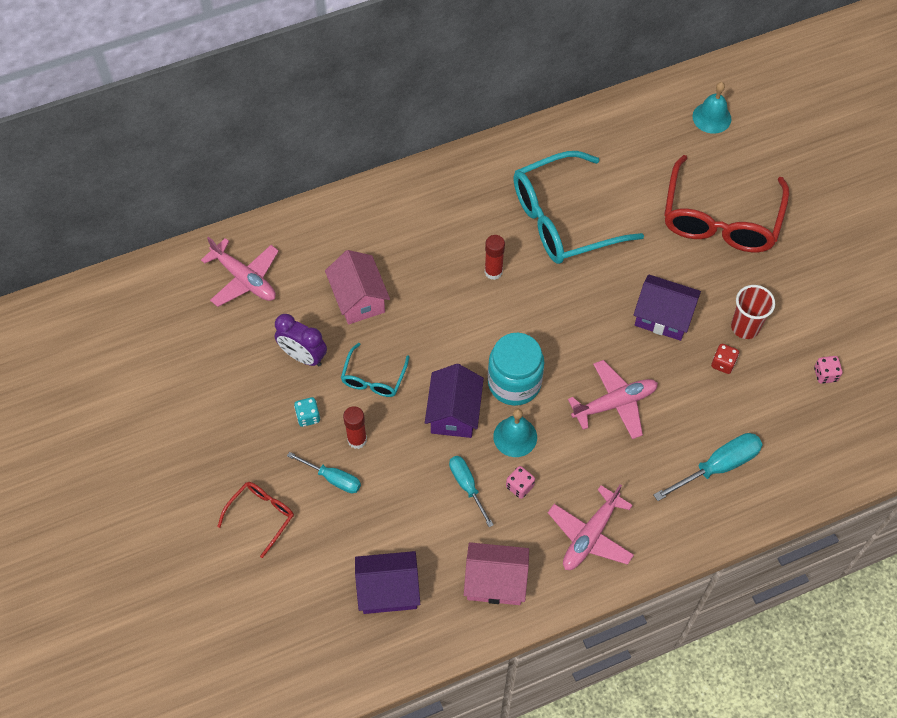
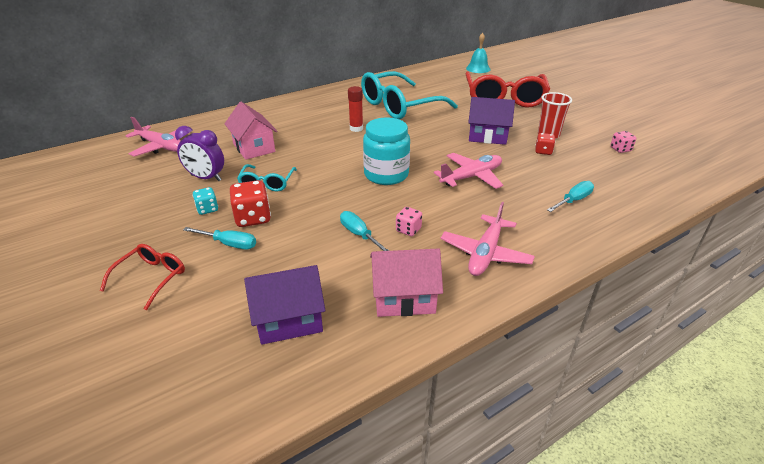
camera: 10 degrees left, 25 degrees down
red glue stick [343,406,367,449] -> red dice [230,180,271,227]
purple house [425,364,484,438] -> none
turquoise bell [493,408,537,457] -> none
turquoise screwdriver [653,433,763,501] -> turquoise screwdriver [547,181,594,212], size x0.65

